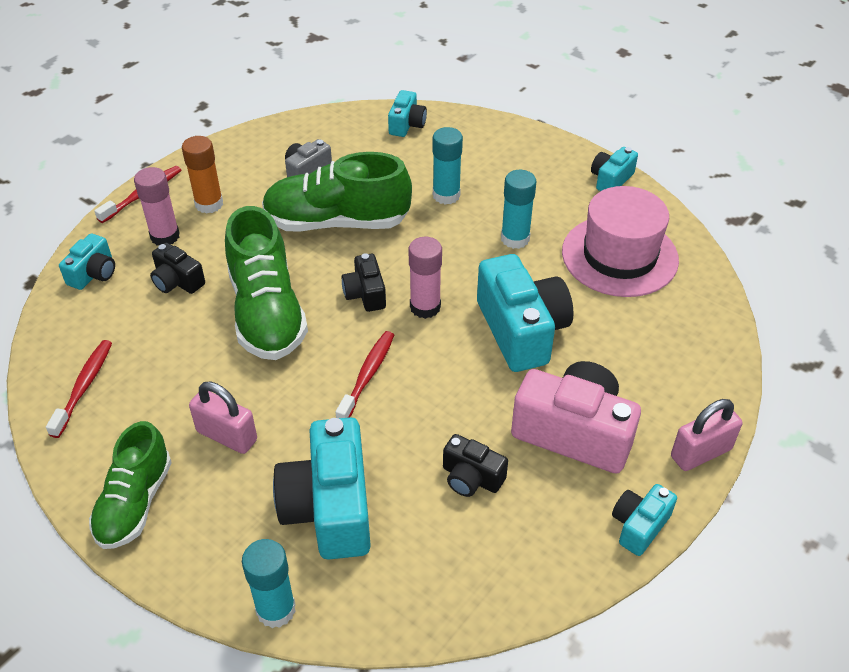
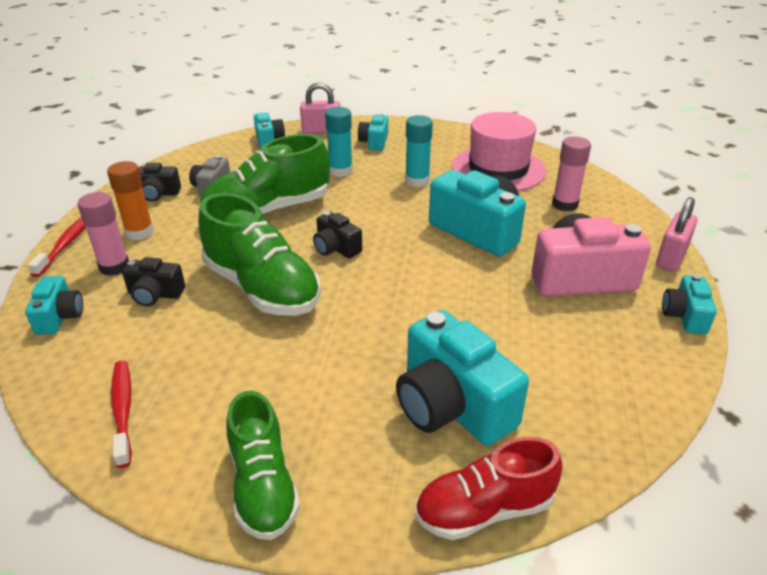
camera: 30 degrees left, 10 degrees down
pink padlock [189,381,257,454] -> pink padlock moved to [300,82,340,134]
turquoise glue stick [242,539,296,628] -> red shoe [415,437,563,540]
red toothbrush [336,331,394,418] -> none
pink glue stick [409,237,442,319] -> pink glue stick moved to [552,136,591,212]
black camera [443,434,508,497] -> black camera moved to [138,163,181,202]
turquoise camera [591,147,638,191] -> turquoise camera moved to [358,113,388,151]

